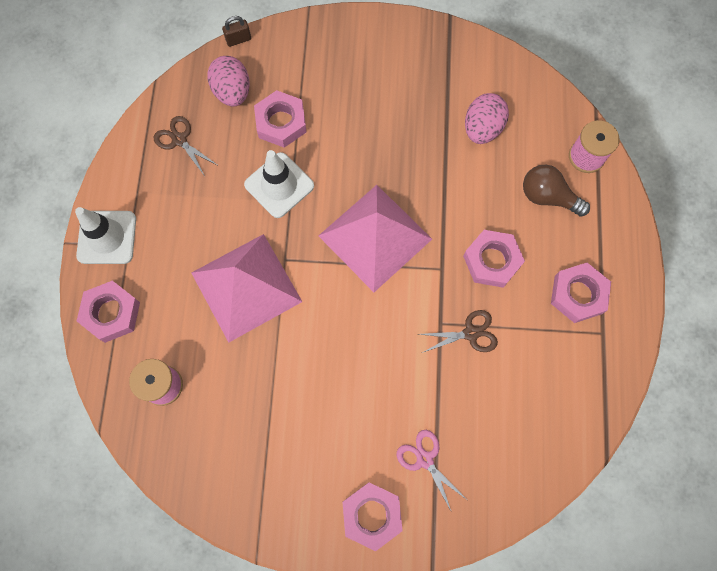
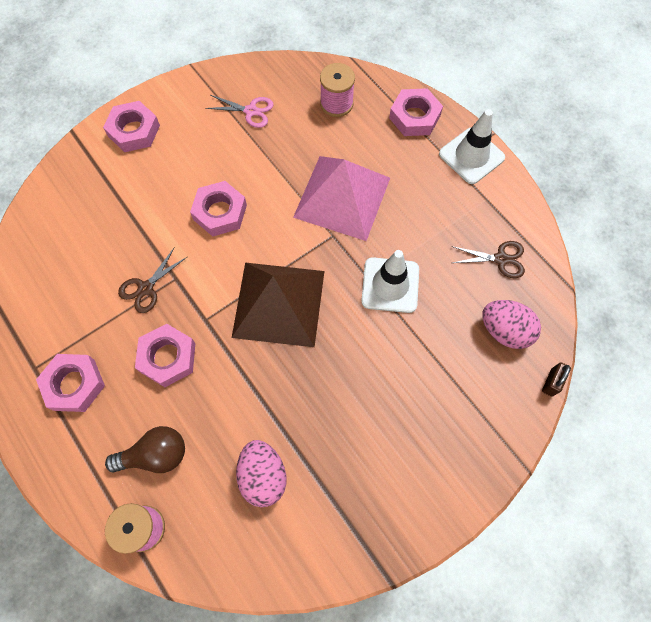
camera: 140 degrees right, 5 degrees down
pink nut [254,90,307,148] -> pink nut moved to [190,181,247,237]
pink pyramid [319,185,432,292] -> brown pyramid [232,263,324,347]
pink scissors [397,430,466,511] -> pink scissors moved to [205,95,274,128]

